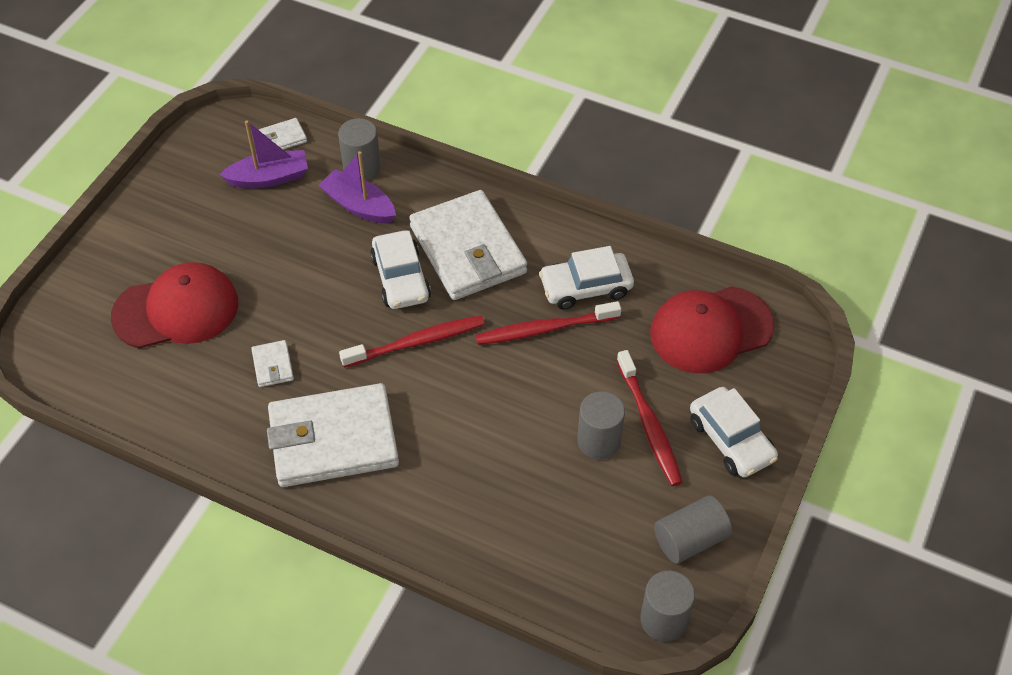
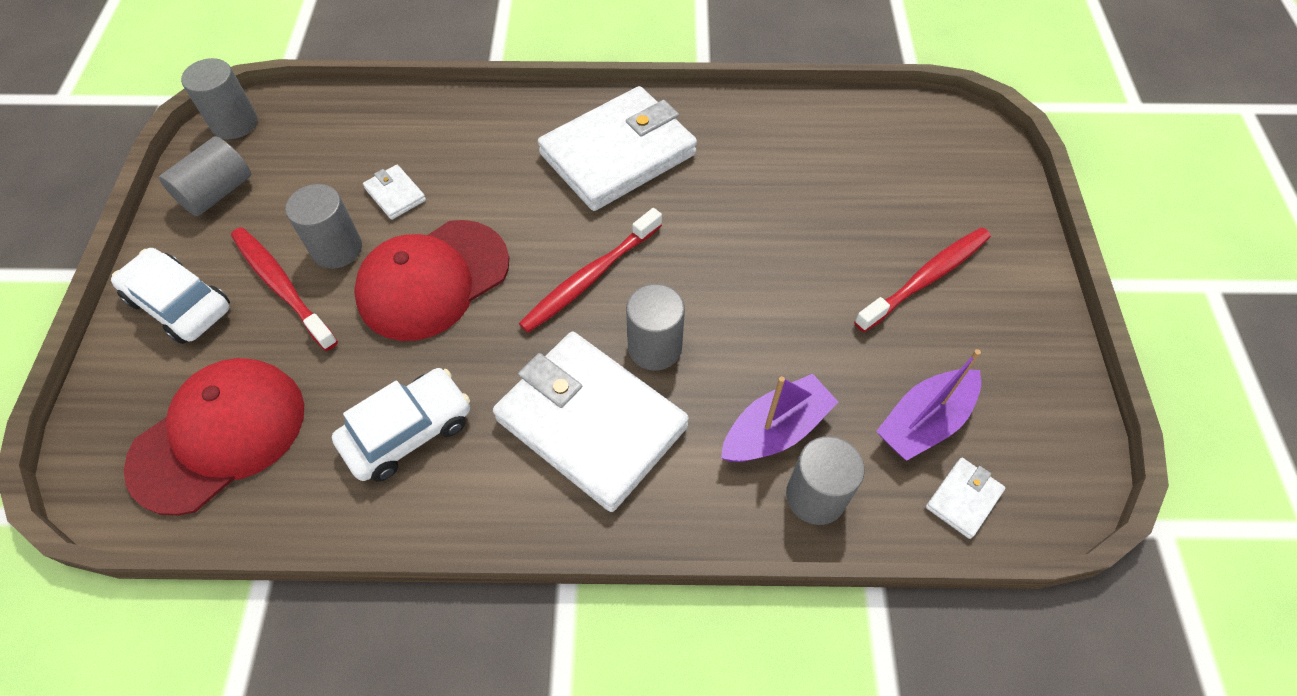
camera: 155 degrees right, 5 degrees up
red cap [111,262,238,348] -> red cap moved to [354,220,509,341]
white wallet [251,340,294,387] -> white wallet moved to [363,165,426,220]
purple boat [319,151,396,223] -> purple boat turned 45 degrees counterclockwise [721,374,838,462]
white car [370,230,431,309] -> grey cylinder [626,284,685,371]
red toothbrush [475,301,621,345] -> red toothbrush moved to [854,227,991,332]

